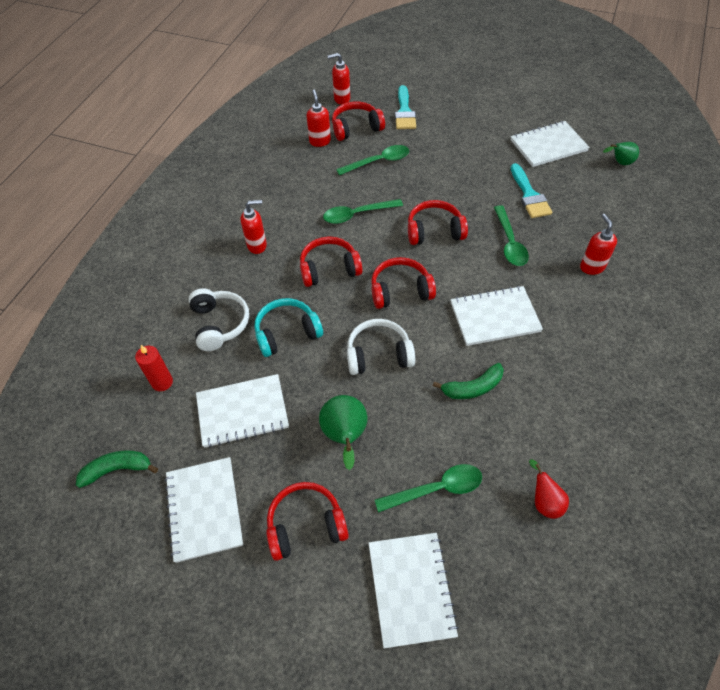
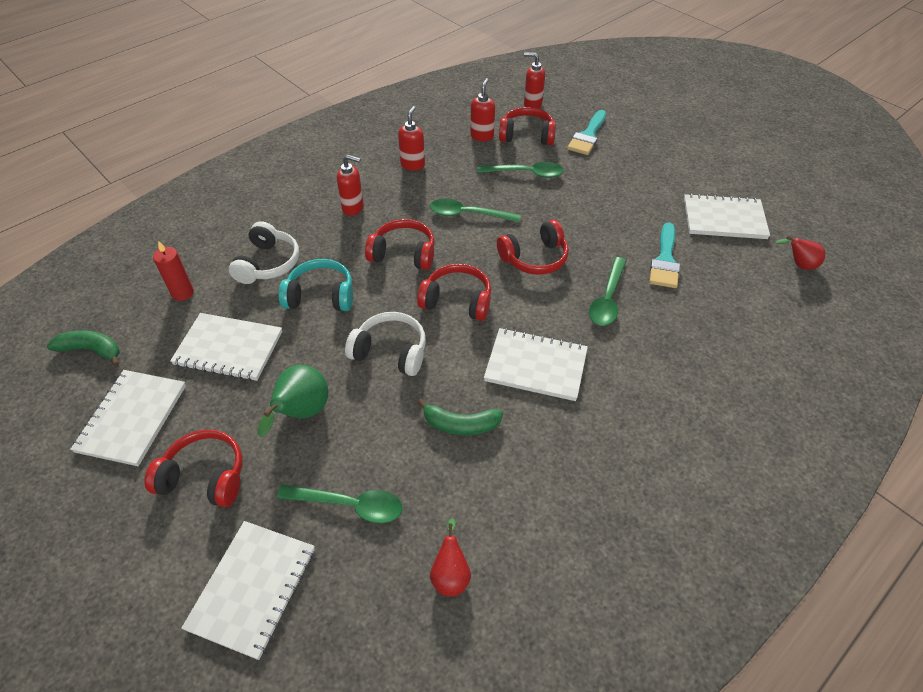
camera: 25 degrees right, 5 degrees down
red headphones [408,200,468,245] -> red headphones turned 135 degrees clockwise [497,220,569,275]
red soap dispenser [580,214,617,275] -> red soap dispenser moved to [398,106,425,171]
green pear [603,142,639,165] -> red pear [775,236,825,270]

